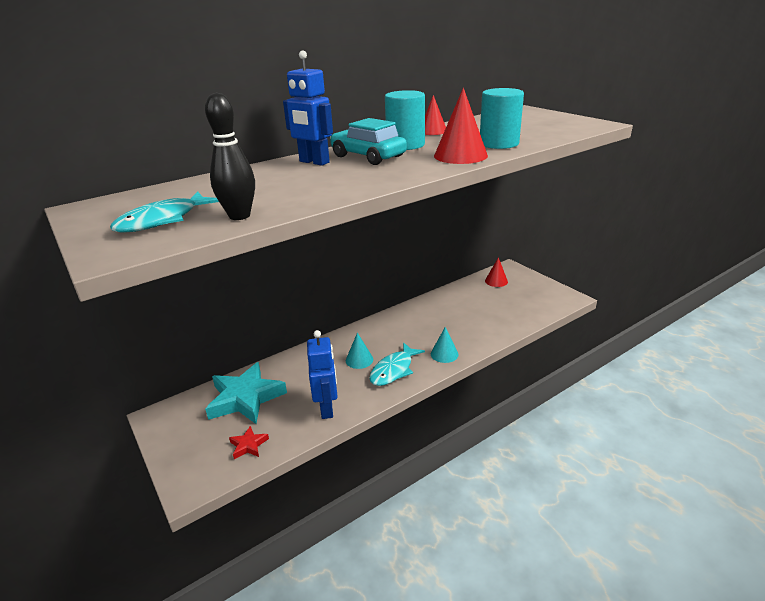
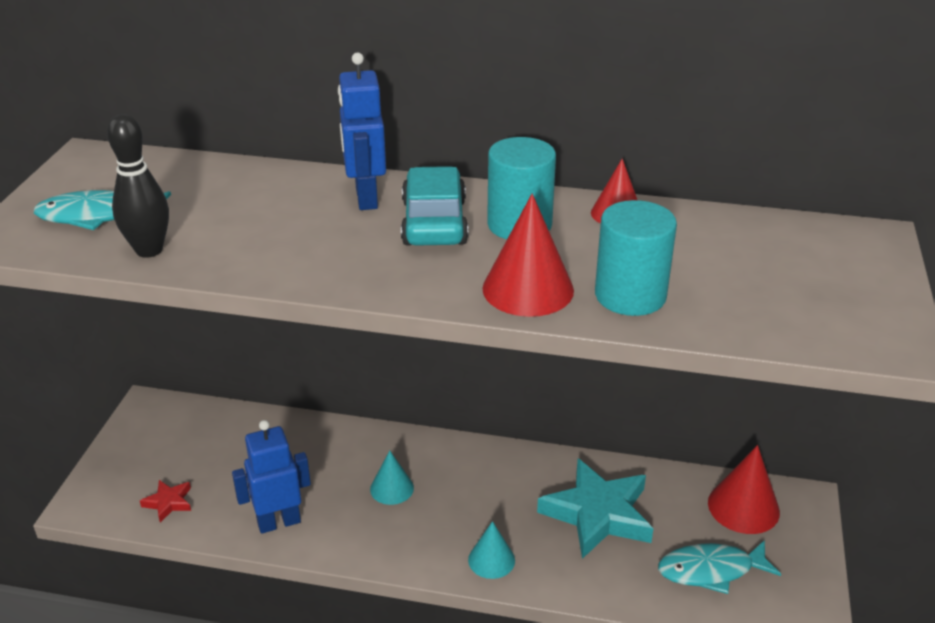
camera: 45 degrees right, 5 degrees up
turquoise star [205,362,287,424] -> turquoise star moved to [537,459,653,559]
blue robot [307,330,338,419] -> blue robot turned 150 degrees counterclockwise [232,420,311,534]
turquoise fish [369,342,425,386] -> turquoise fish moved to [658,540,781,594]
red cone [485,257,508,287] -> red cone [708,445,780,534], size x1.58

